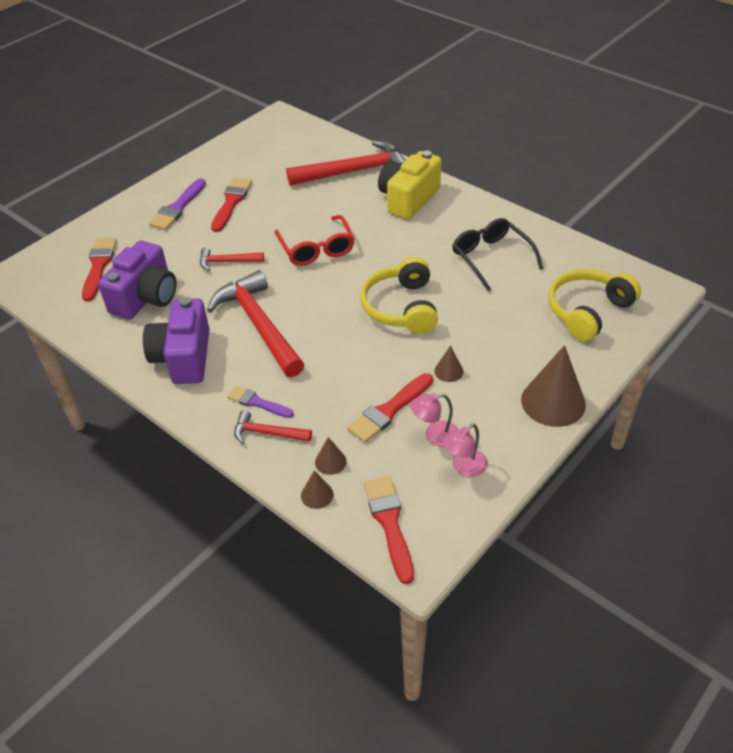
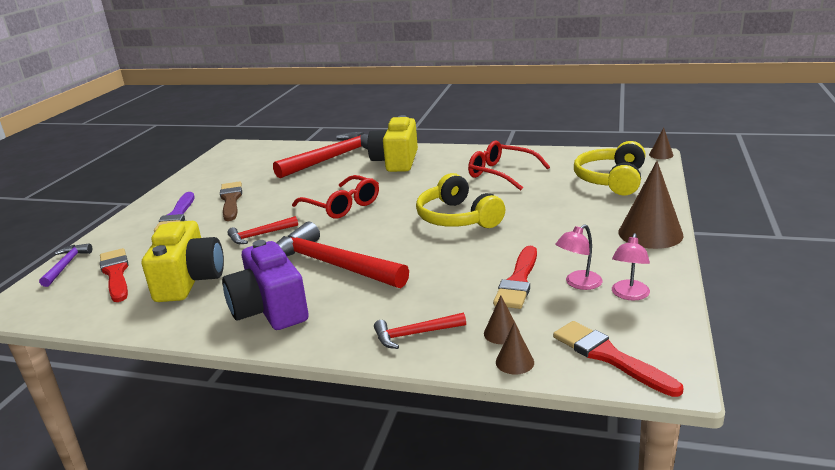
camera: 25 degrees left, 20 degrees down
purple camera [98,241,177,320] -> yellow camera [142,221,224,302]
red brush [211,177,252,232] -> brown brush [220,181,242,221]
purple brush [227,386,294,418] -> none
brown cone [434,346,463,382] -> brown cone moved to [649,127,673,159]
black glasses [452,218,543,292] -> red glasses [468,140,550,190]
none -> purple hammer [39,243,92,287]

